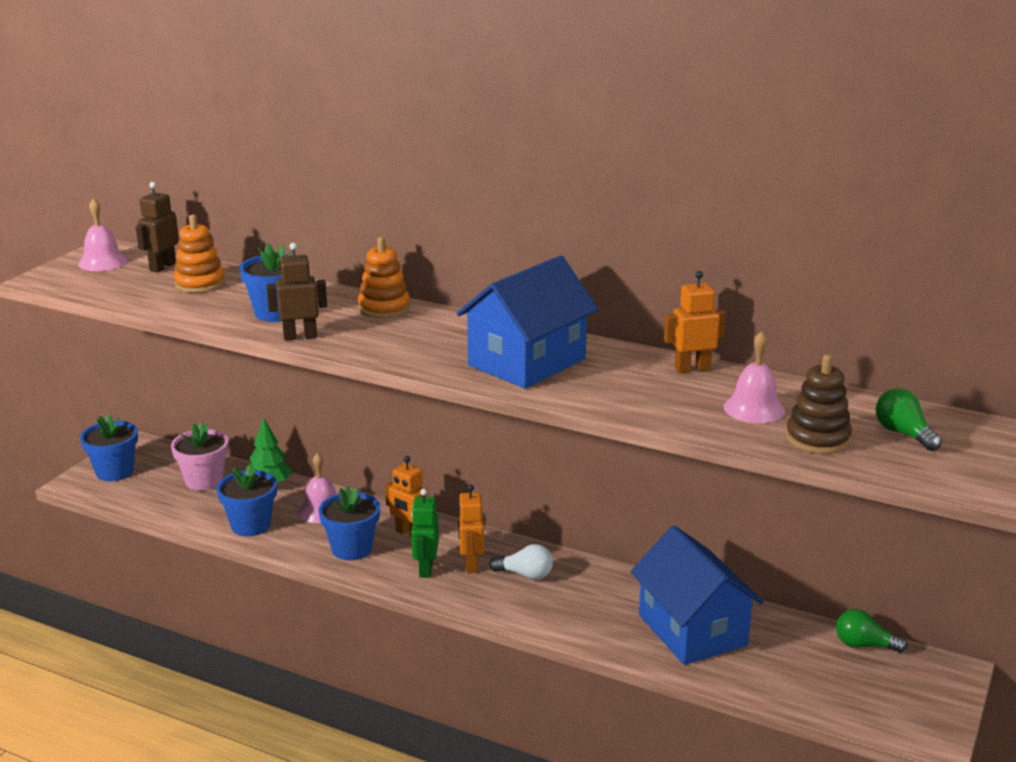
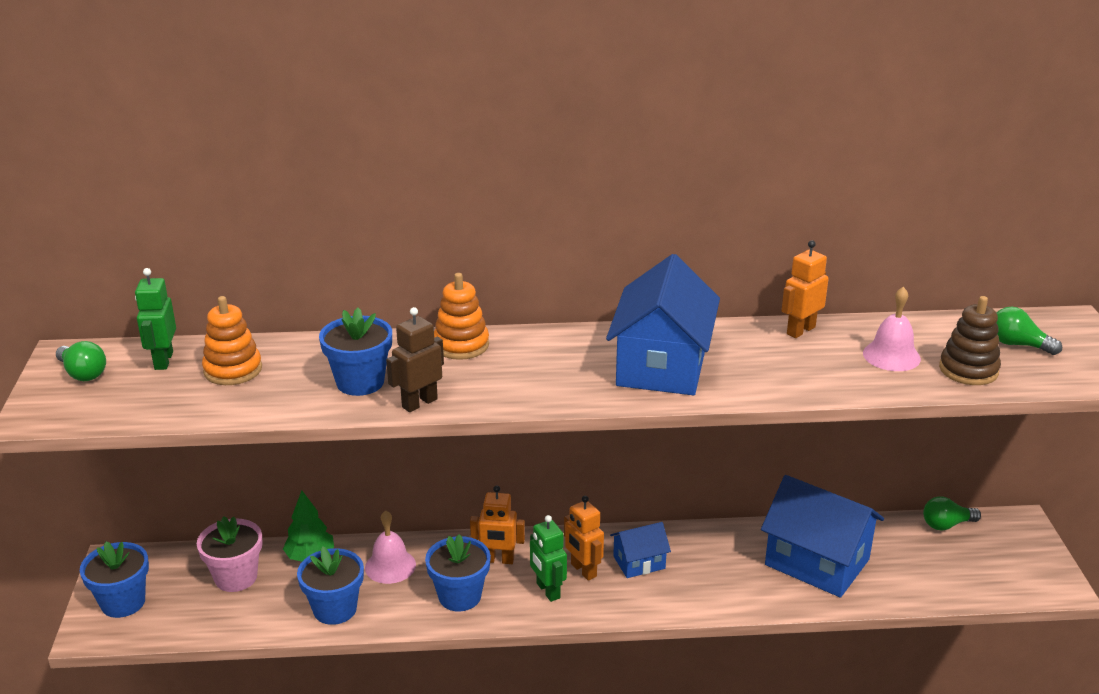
camera: 30 degrees left, 5 degrees up
pink bell [78,198,128,271] -> green light bulb [56,341,106,381]
brown robot [136,182,179,273] -> green robot [135,268,176,370]
white light bulb [489,544,553,580] -> blue house [610,522,671,578]

